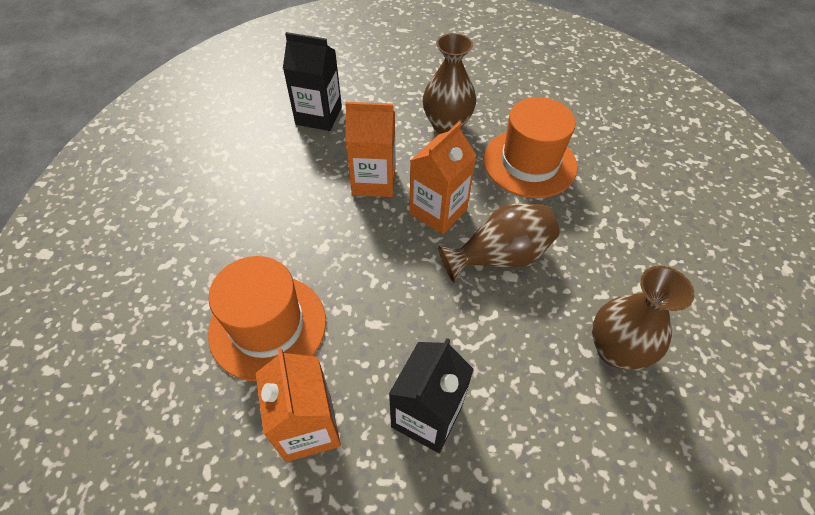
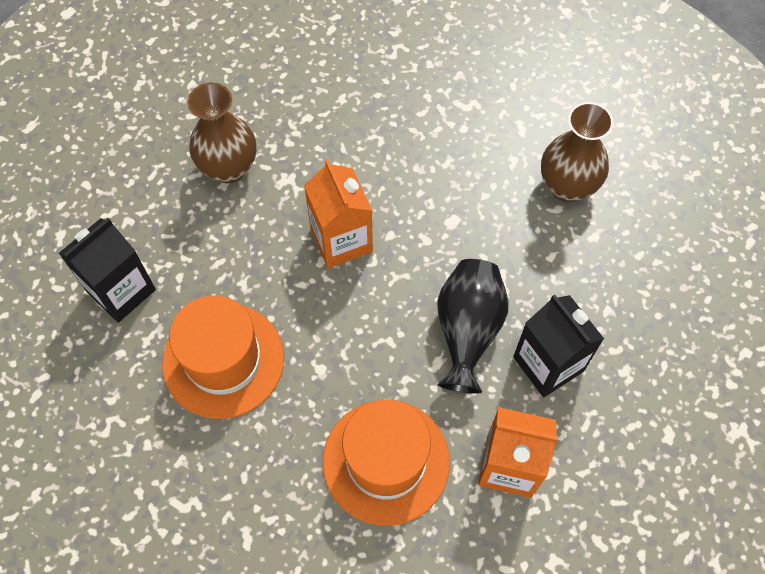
camera: 60 degrees left, 10 degrees up
orange carton [345,102,396,197] -> none
brown vase [438,203,559,283] -> none
orange hat [484,97,577,198] -> orange hat moved to [162,295,284,419]
none -> black vase [437,259,508,394]

